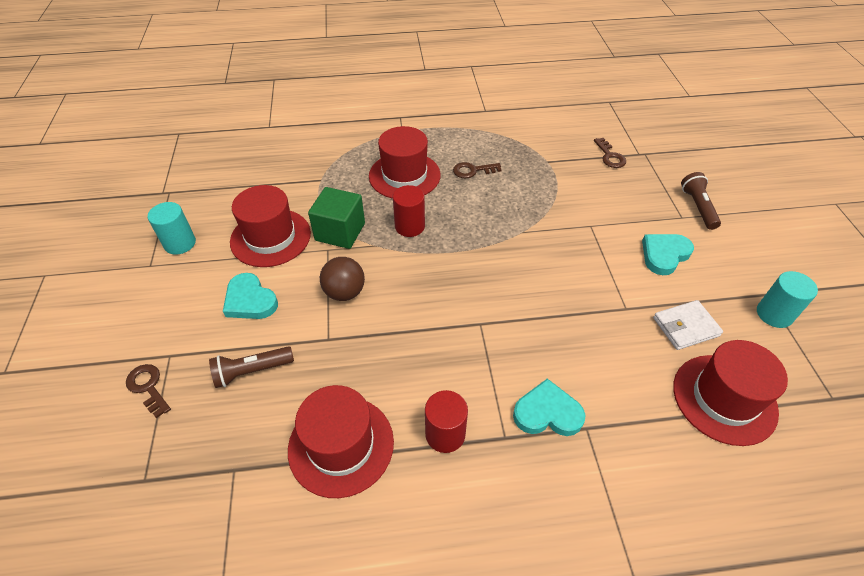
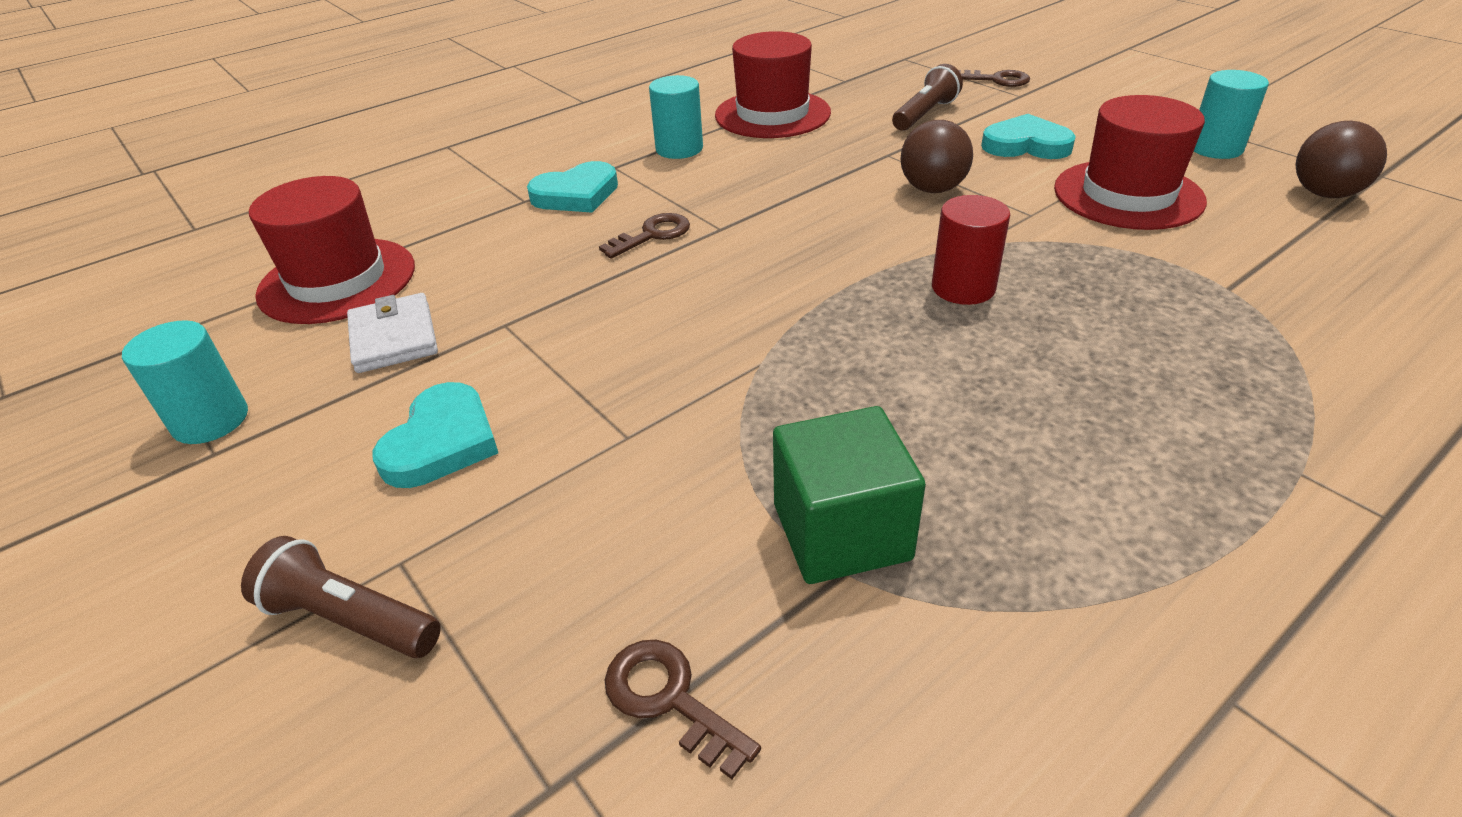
camera: 150 degrees right, 10 degrees down
green cube [308,187,365,249] -> green cube moved to [773,406,926,584]
red hat [369,126,441,199] -> none
red cylinder [425,390,468,453] -> turquoise cylinder [649,75,703,159]
brown key [453,162,502,179] -> brown key moved to [599,213,690,259]
white wallet [653,300,723,350] -> white wallet turned 60 degrees counterclockwise [347,293,438,373]
brown flashlight [681,172,721,230] -> brown flashlight turned 150 degrees clockwise [241,536,441,658]
none -> brown ball [1295,121,1387,198]

